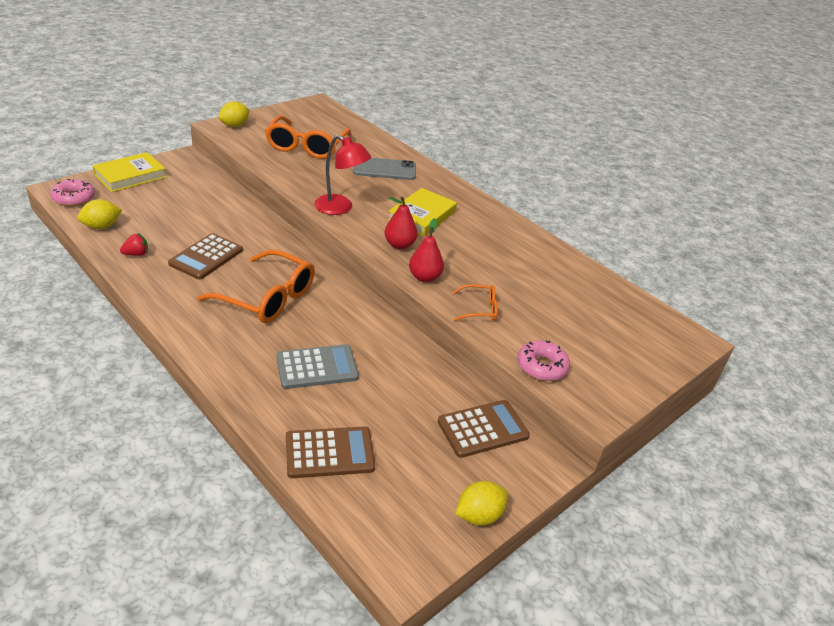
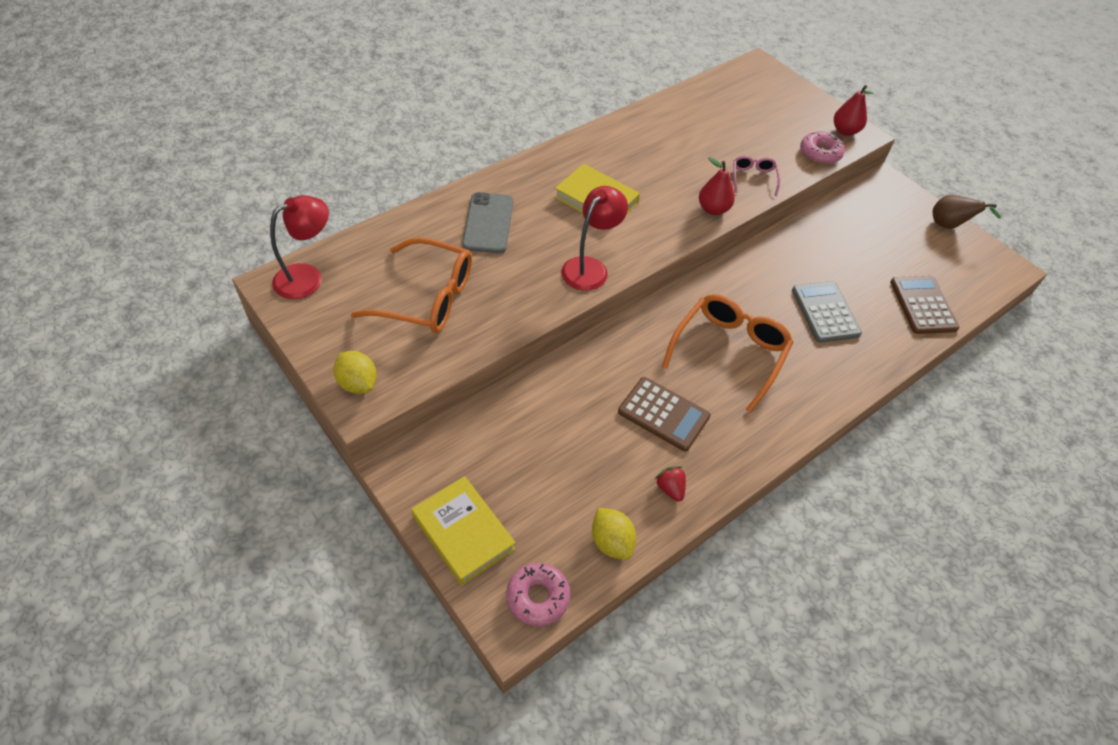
camera: 85 degrees left, 15 degrees up
red pear [384,196,418,249] -> red pear moved to [834,85,873,136]
brown calculator [438,400,530,458] -> none
orange glasses [452,284,498,321] -> pink glasses [733,156,780,196]
yellow lemon [456,481,508,526] -> brown pear [933,195,1001,229]
none -> red lamp [270,195,329,299]

